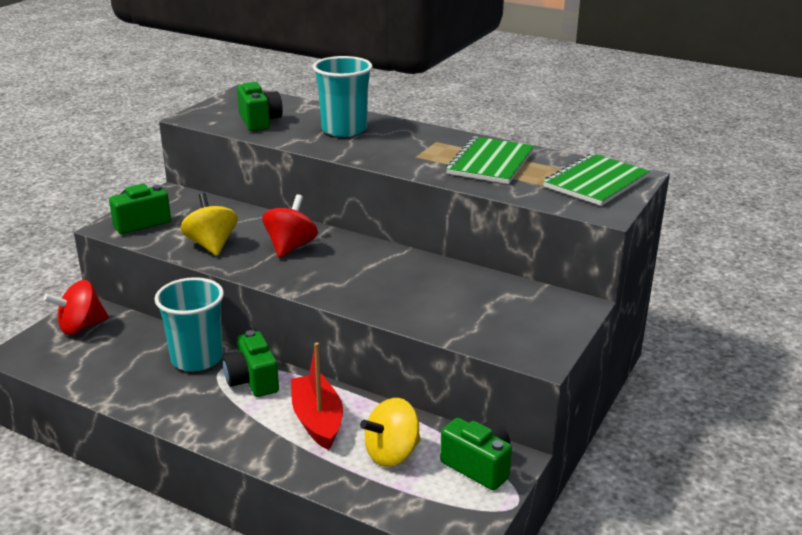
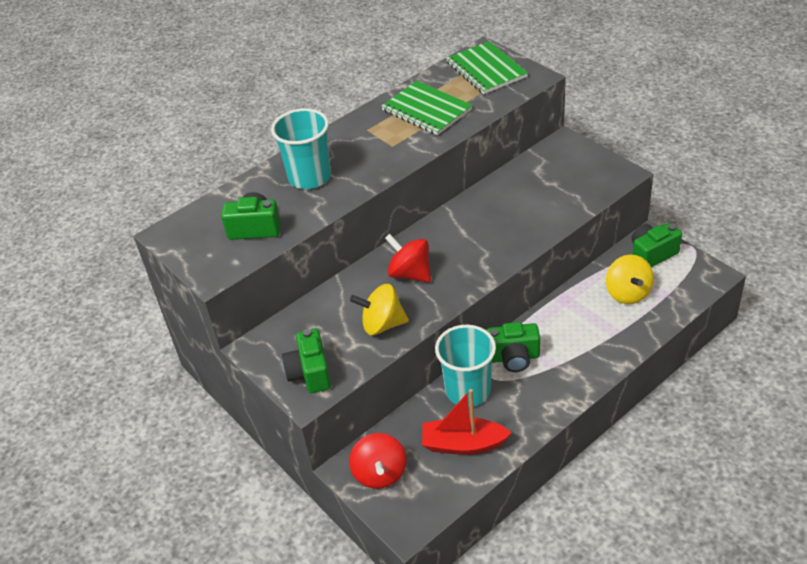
camera: 65 degrees left, 15 degrees up
red boat [291,342,343,450] -> red boat moved to [422,389,512,455]

